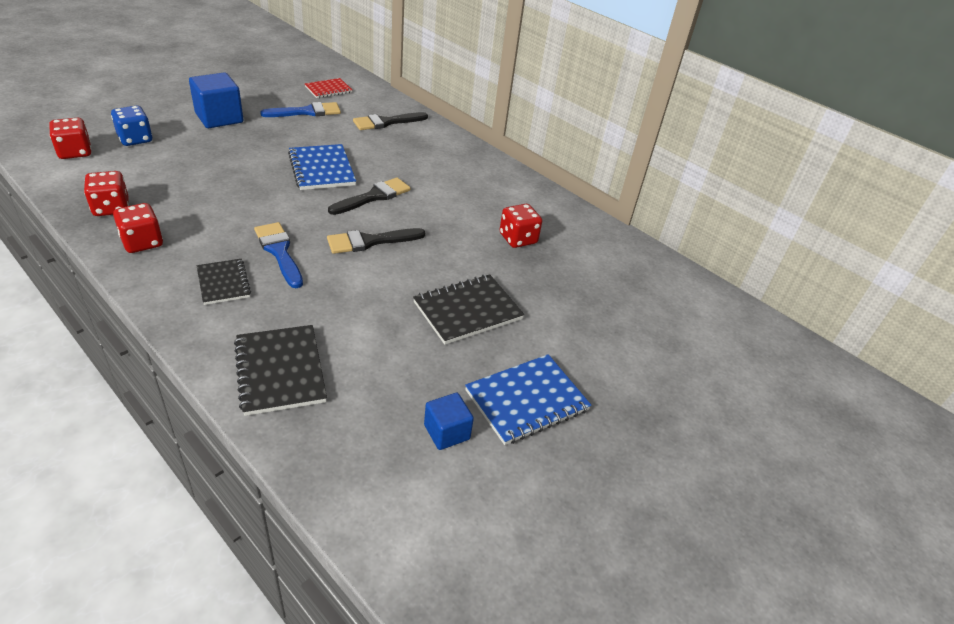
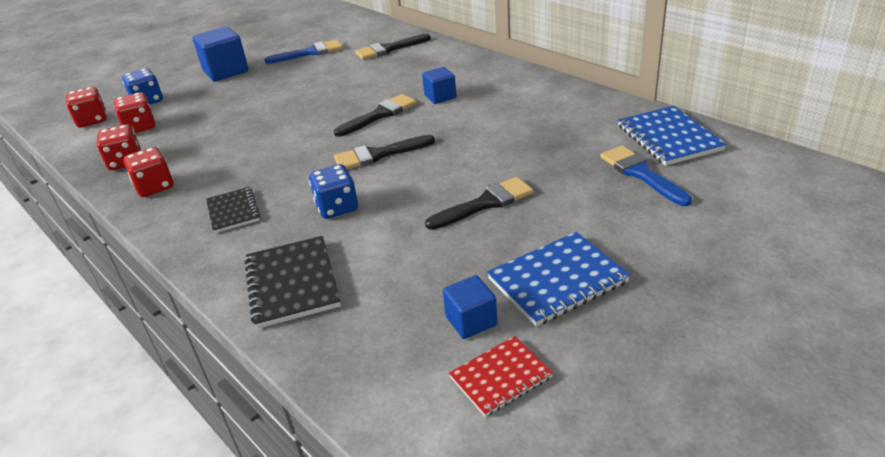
camera: 10 degrees right, 5 degrees down
blue brush [254,222,303,288] -> blue brush moved to [600,146,692,206]
blue notebook [288,144,356,190] -> blue notebook moved to [618,106,726,166]
red notebook [305,78,352,98] -> red notebook moved to [449,336,553,417]
black notebook [413,274,524,345] -> black brush [425,177,533,230]
red dice [500,204,542,248] -> red dice moved to [114,92,155,133]
none -> blue dice [309,164,358,219]
none -> blue cube [422,67,456,104]

